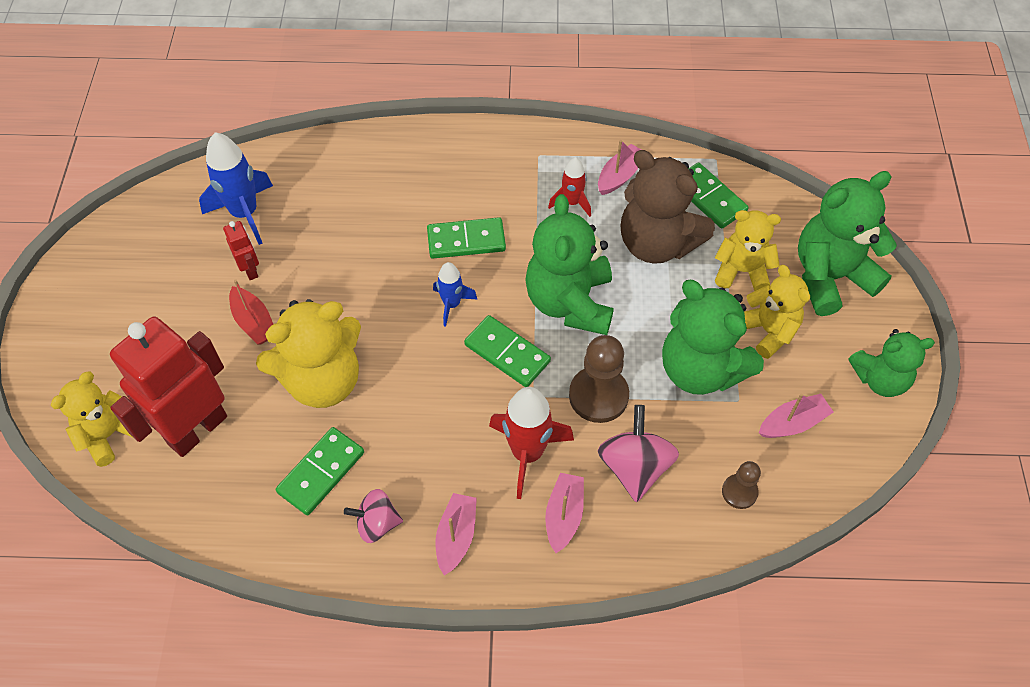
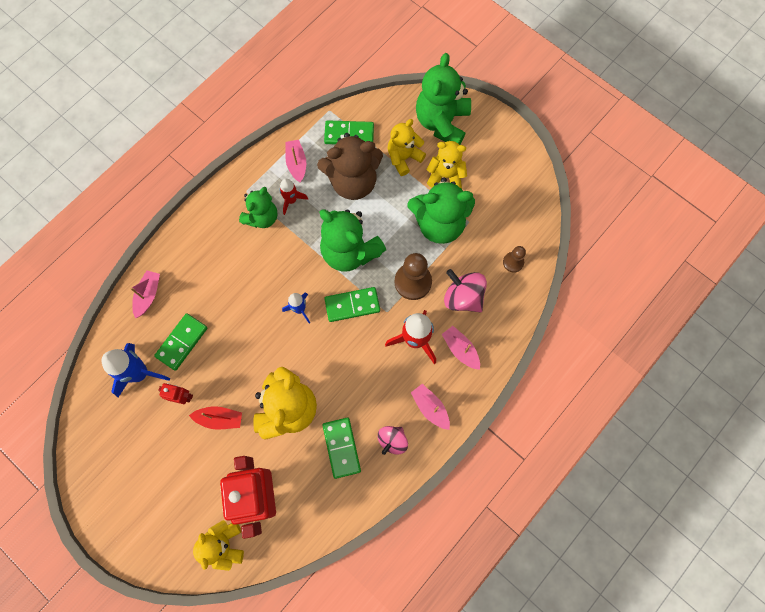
camera: 50 degrees left, 15 degrees up
green domino [427,217,506,259] -> green domino moved to [154,313,207,371]
pink boat [759,394,833,438] -> pink boat moved to [130,270,160,318]
green teddy bear [848,329,935,397] -> green teddy bear moved to [239,187,278,228]

